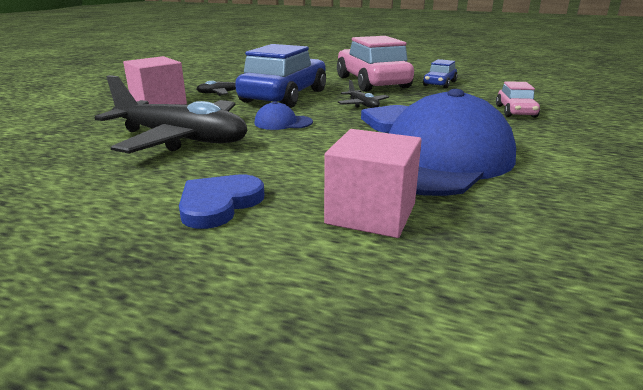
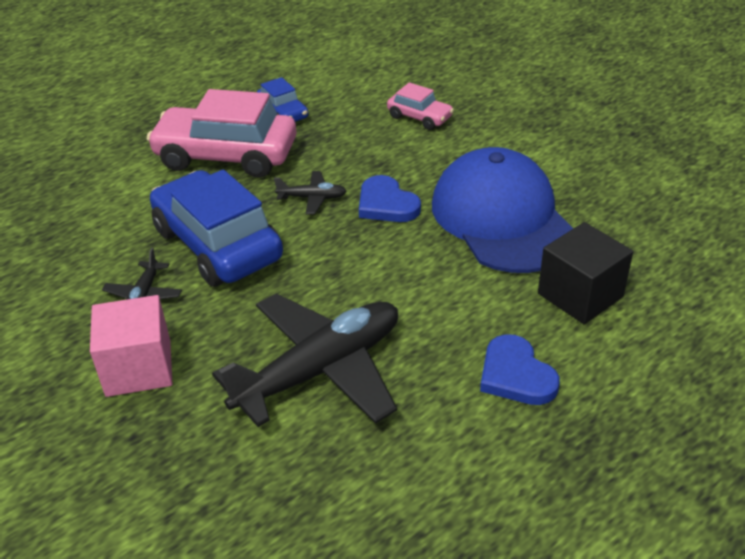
camera: 60 degrees left, 15 degrees up
blue cap [254,101,313,130] -> none
pink cube [324,129,422,238] -> black cube [538,222,633,324]

